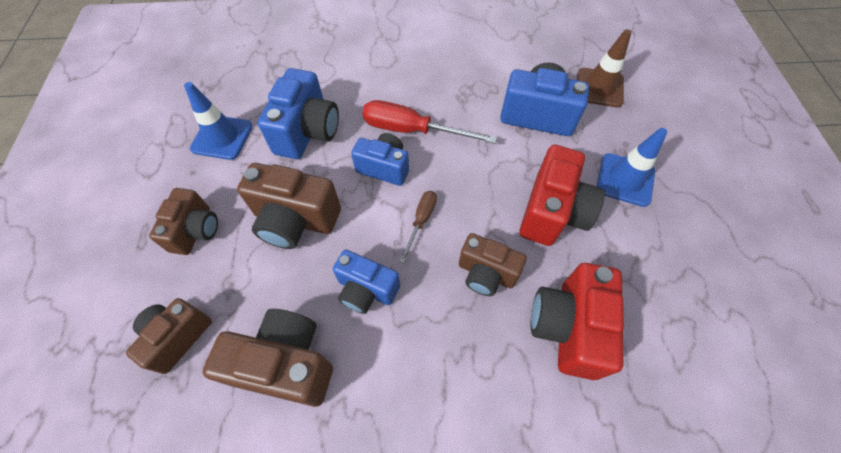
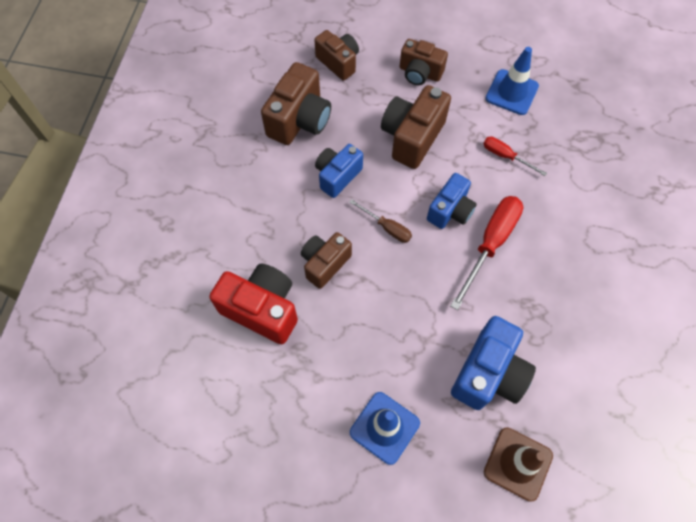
camera: 105 degrees right, 5 degrees up
blue camera [258,68,339,159] -> red screwdriver [483,136,547,176]
red camera [519,145,605,246] -> none

